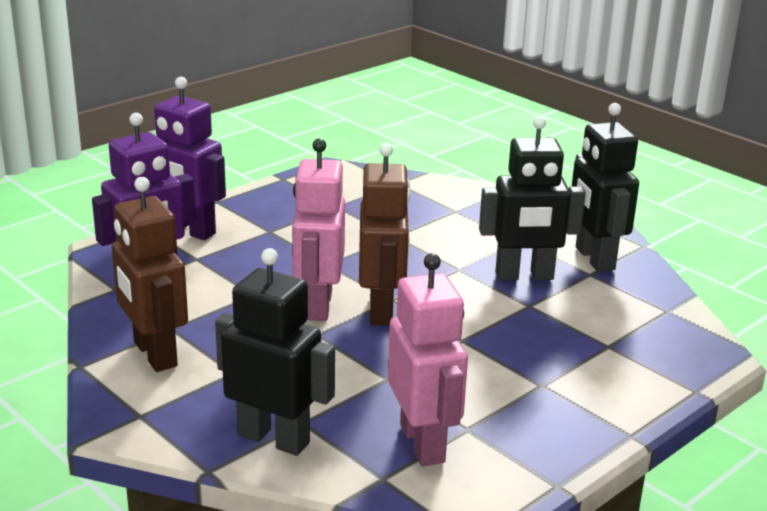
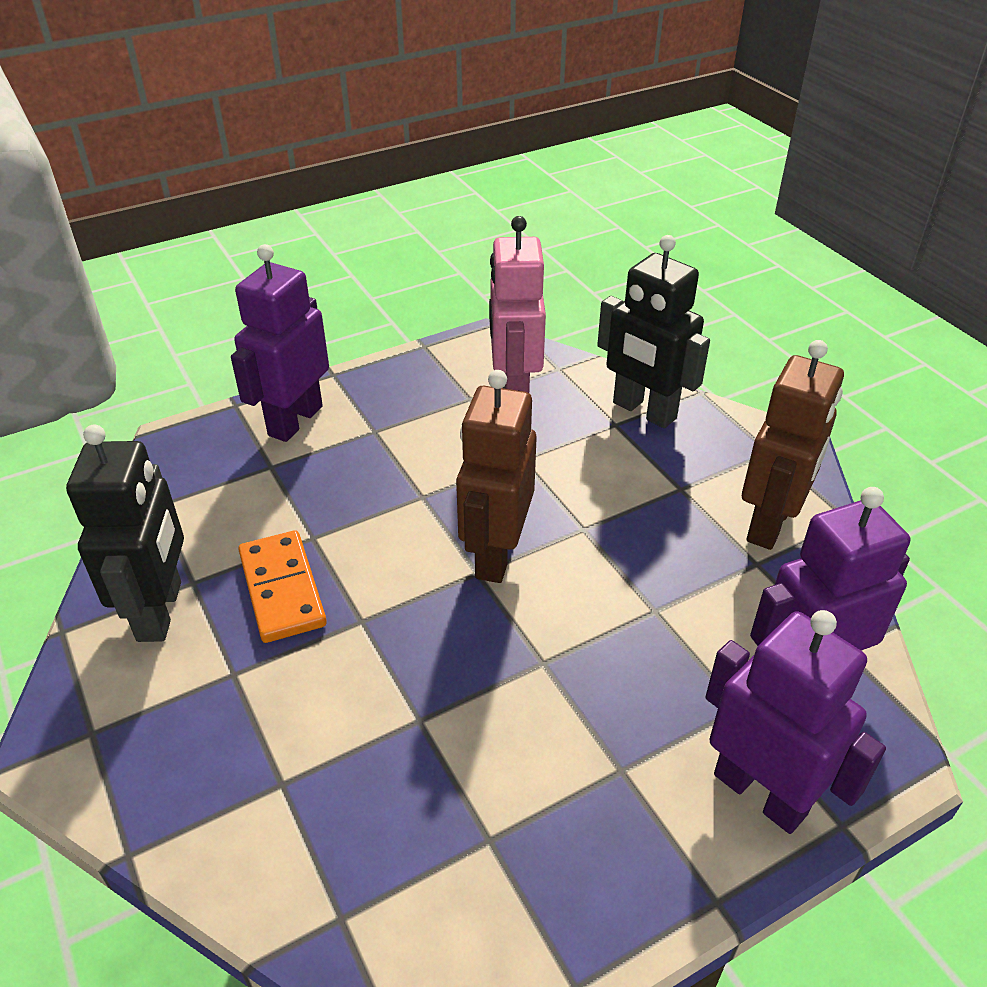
camera: 165 degrees left, 15 degrees up
brown robot [112,177,188,372] -> brown robot turned 45 degrees clockwise [742,340,844,550]
pink robot [292,138,345,321] -> none
black robot [479,116,586,281] -> orange domino [238,530,327,643]
none -> purple robot [231,244,329,442]

